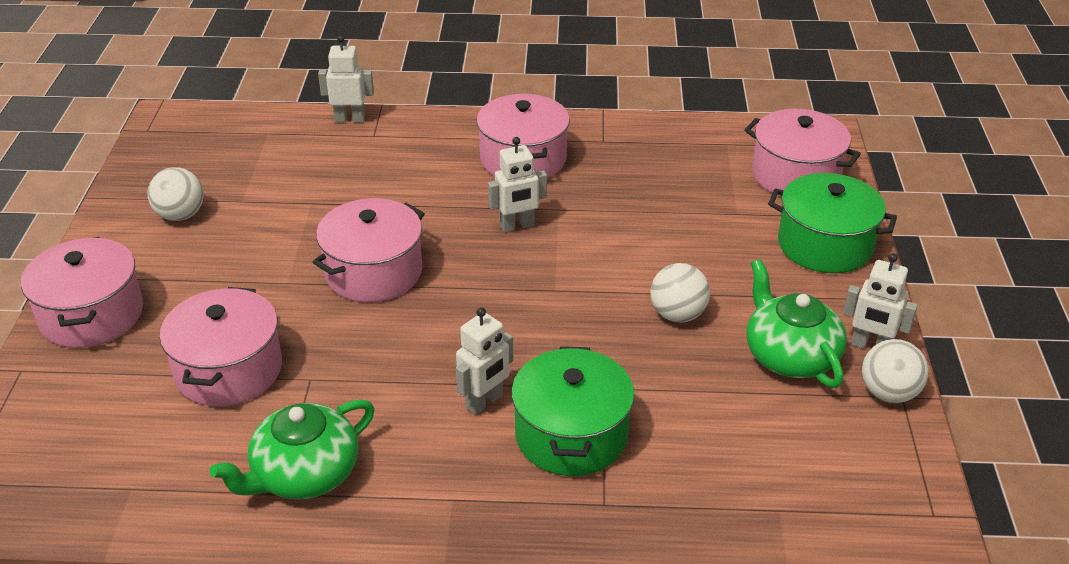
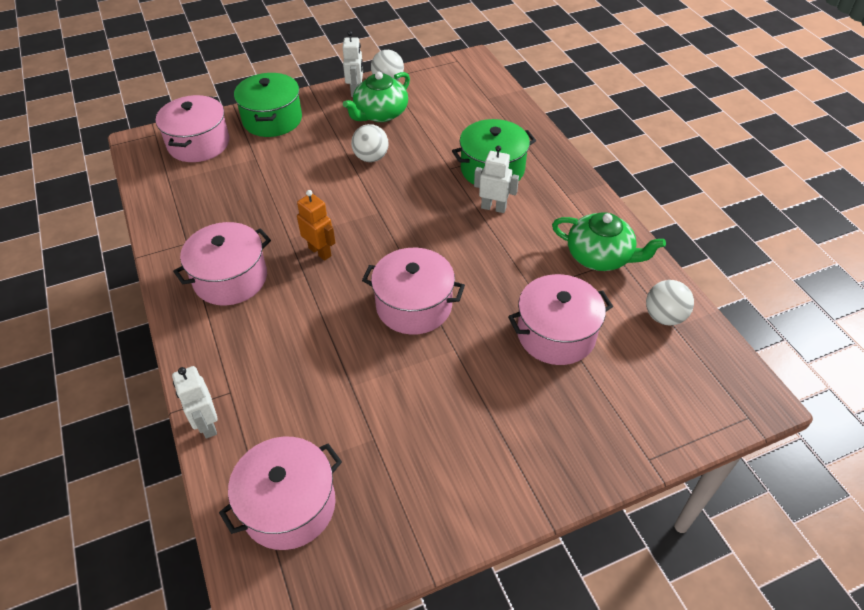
camera: 115 degrees left, 10 degrees up
pink pot [21,237,143,348] -> pink pot moved to [219,436,342,550]
white ball [147,167,204,221] -> white ball moved to [646,280,694,326]
white robot [488,137,547,232] -> orange robot [297,190,336,261]

